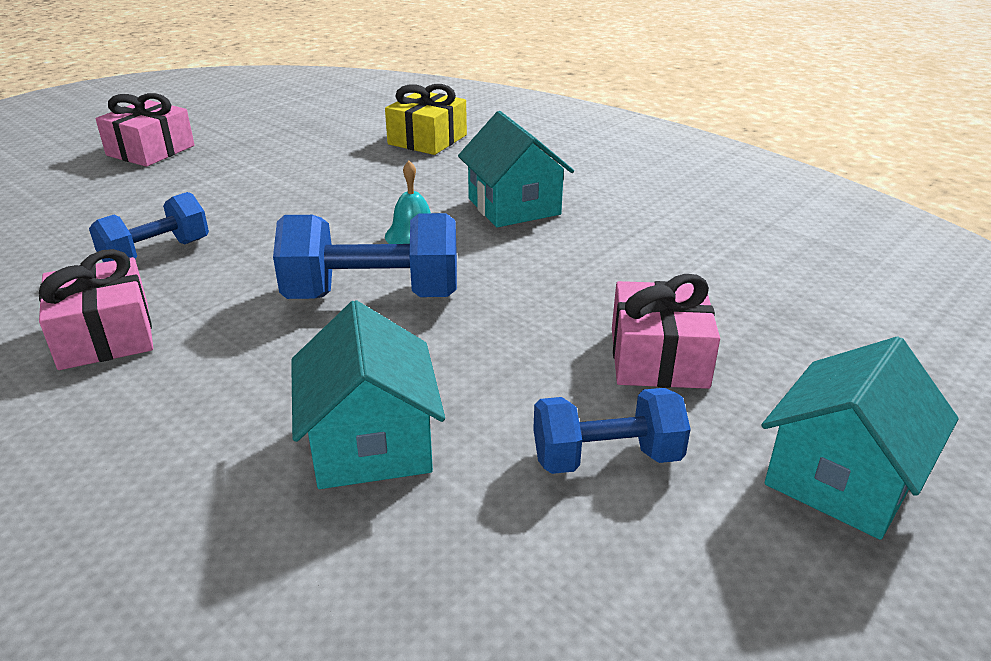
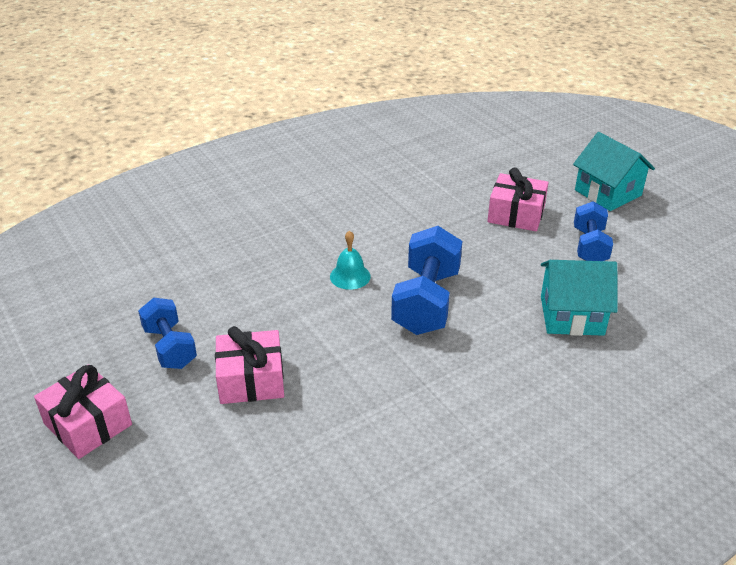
camera: 75 degrees left, 5 degrees up
pink gift [39,249,153,370] -> pink gift moved to [215,326,284,404]
blue dumbbell [89,192,209,262] -> blue dumbbell moved to [138,298,197,369]
yellow gift [385,84,467,155] -> none
turquoise house [458,111,574,228] -> none

